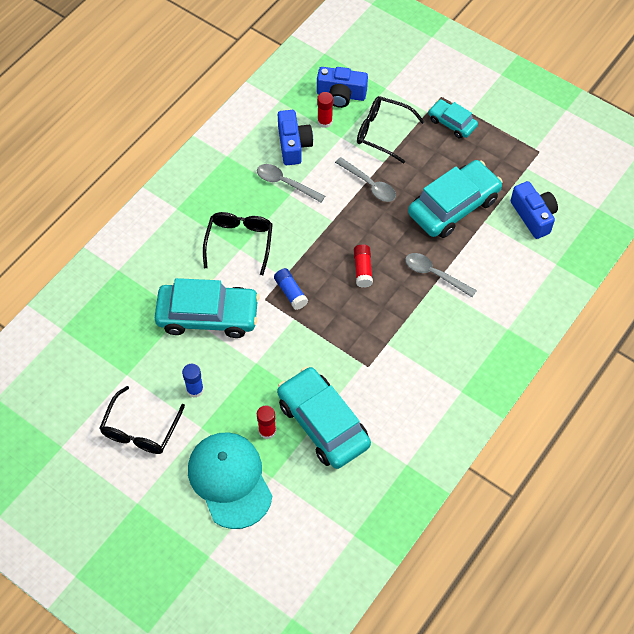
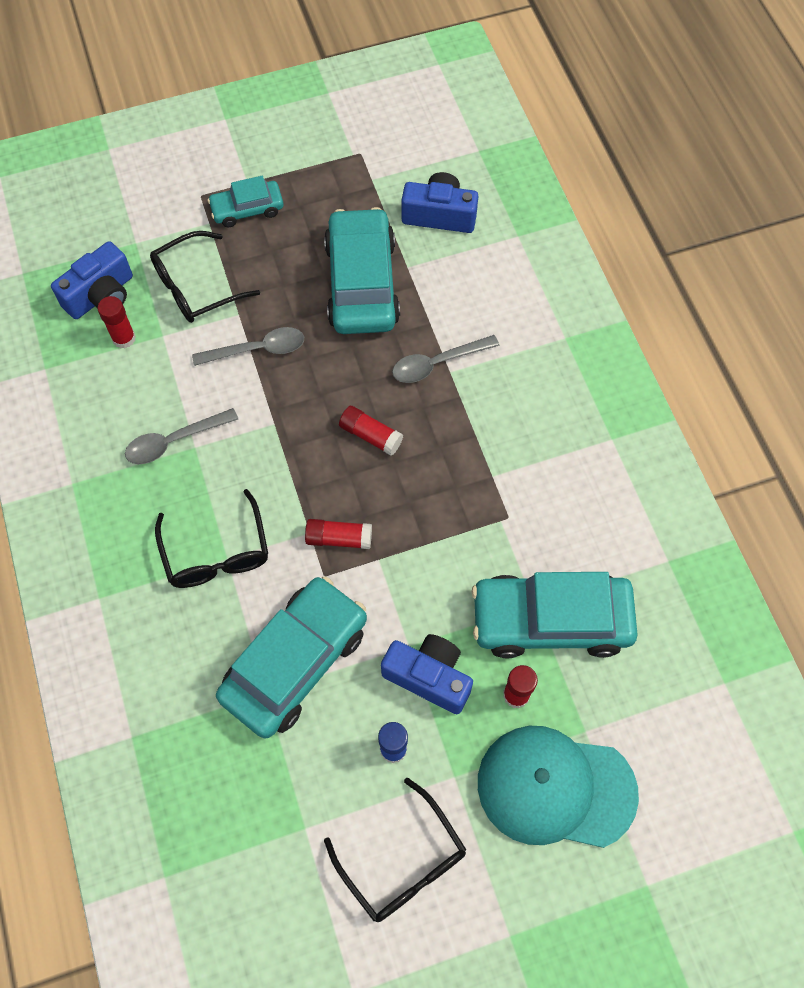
camera: 55 degrees left, 5 degrees up
black glasses [203,212,273,275] -> black glasses turned 150 degrees counterclockwise [155,489,268,588]
blue glue stick [274,268,308,310] -> red glue stick [305,519,372,549]
blue camera [278,110,313,165] -> blue camera moved to [381,634,473,714]

